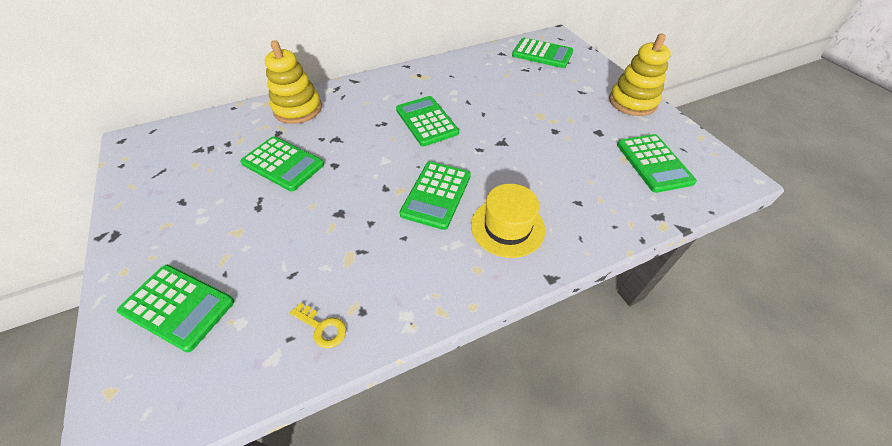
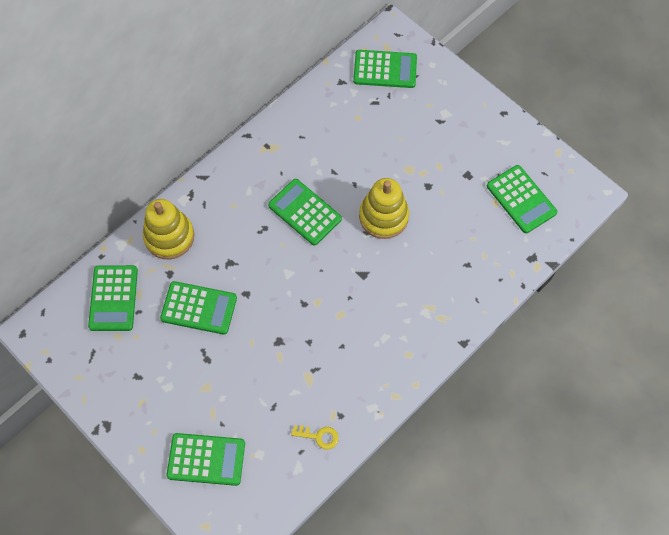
camera: 20 degrees left, 15 degrees up
green calculator [399,162,471,230] -> green calculator moved to [88,265,138,331]
yellow hat [471,184,545,258] -> none
yellow stacking toy [609,34,671,116] -> yellow stacking toy moved to [359,178,409,239]

